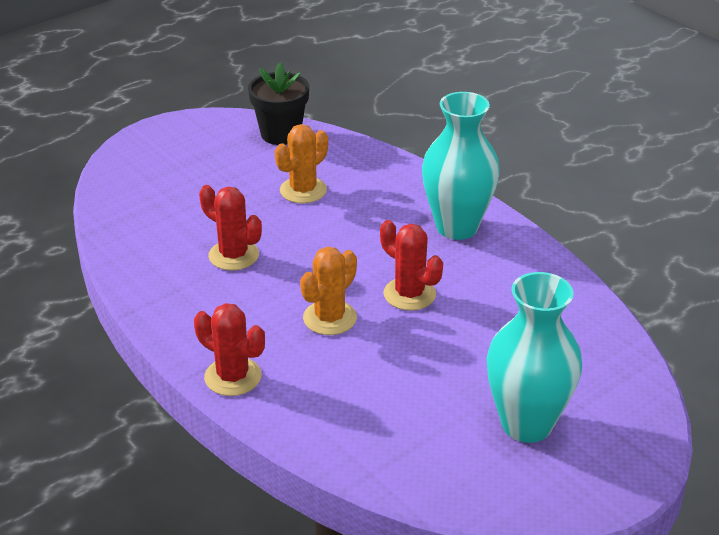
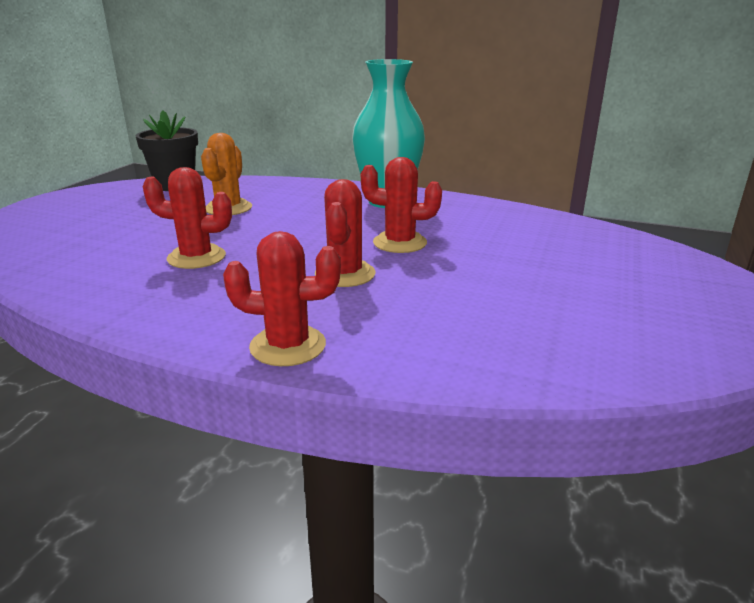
camera: 30 degrees left, 10 degrees down
orange cactus [300,247,357,335] -> red cactus [315,179,376,287]
turquoise vase [486,272,582,443] -> none

